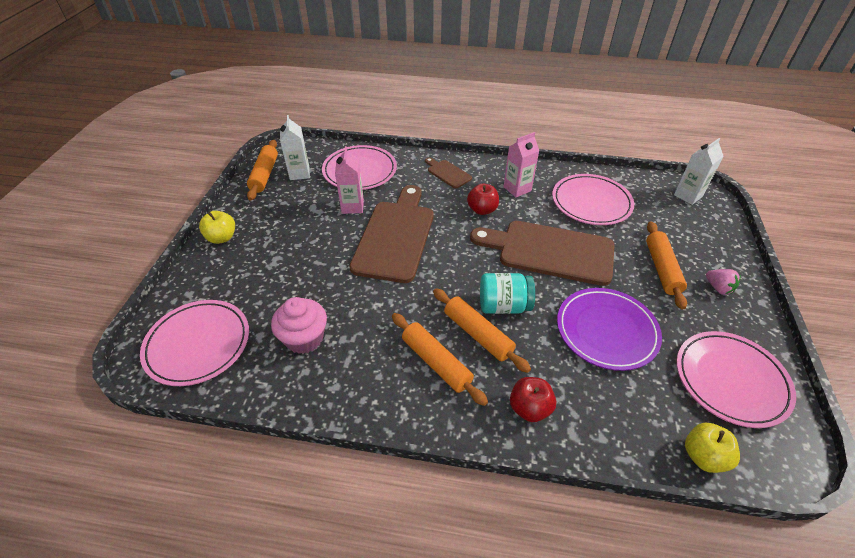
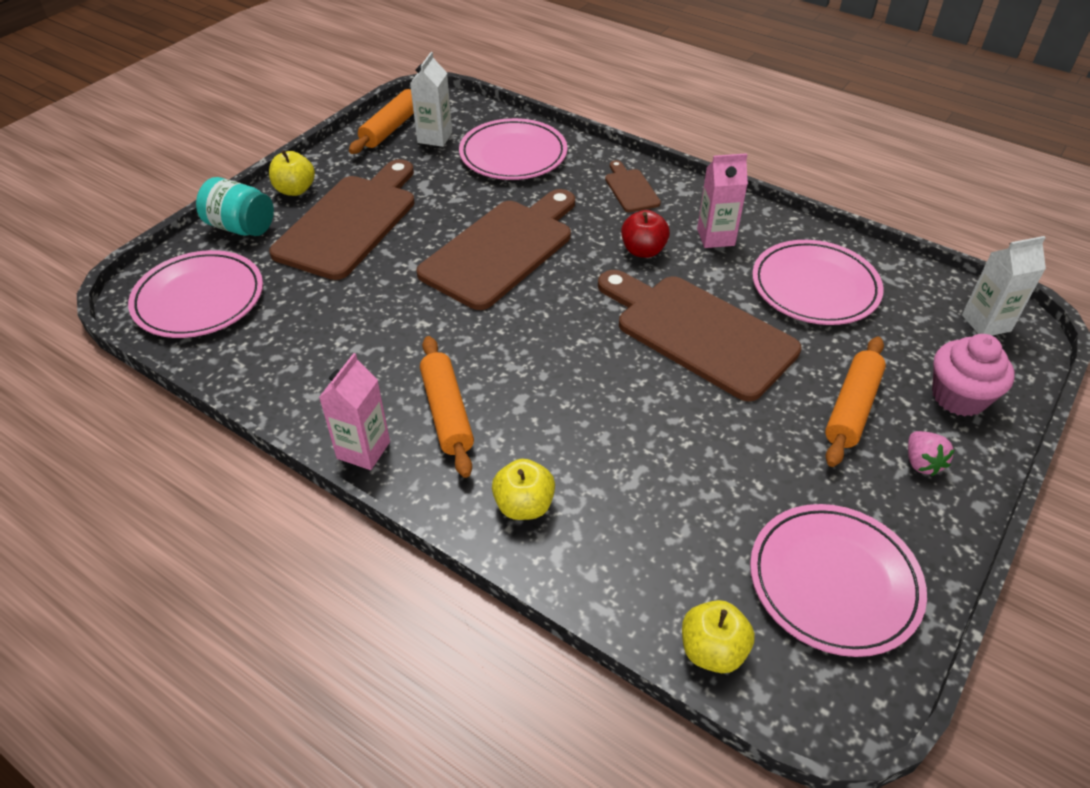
camera: 25 degrees right, 0 degrees up
pink cupcake [271,297,327,354] -> pink cupcake moved to [932,334,1015,416]
pink carton [335,146,364,214] -> pink carton moved to [319,353,390,470]
orange rolling pin [433,288,531,373] -> none
turquoise jar [480,273,535,314] -> turquoise jar moved to [196,177,274,236]
red apple [510,377,556,422] -> yellow apple [492,459,555,520]
purple plate [557,288,662,371] -> none
none -> brown cutting board [269,159,415,280]

